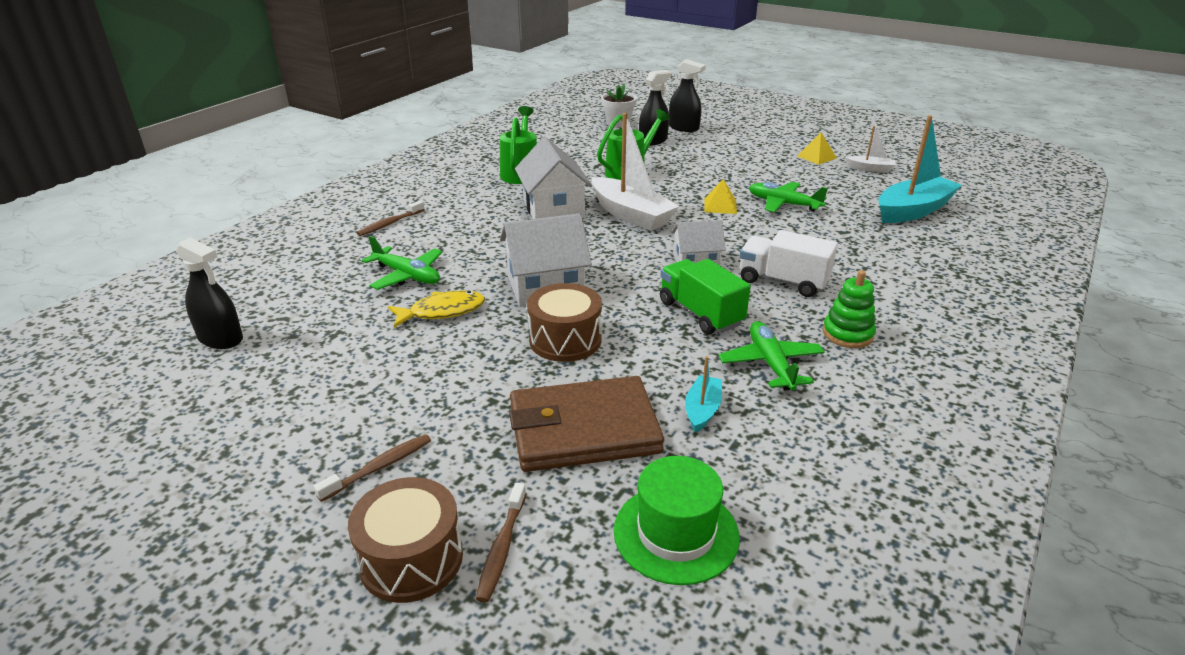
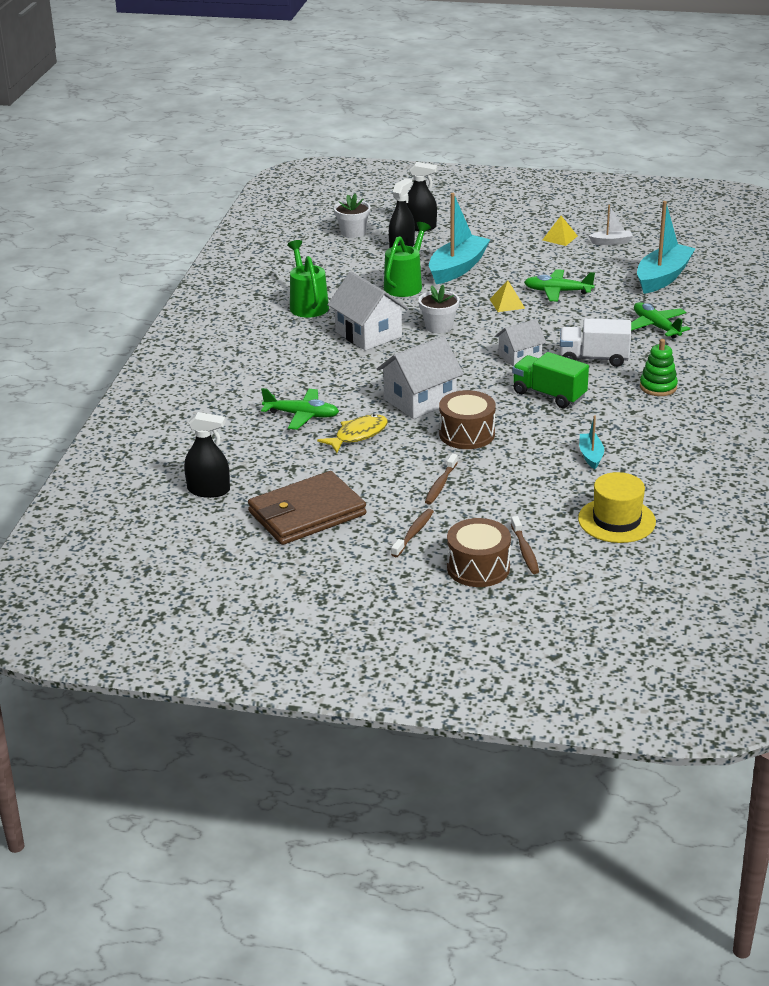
camera: 20 degrees left, 0 degrees up
brown toothbrush [357,201,425,236] -> brown toothbrush moved to [425,454,458,505]
brown wallet [509,376,664,472] -> brown wallet moved to [248,471,366,545]
white boat [592,113,679,231] -> white flower pot [419,285,460,333]
green hat [614,456,740,585] -> yellow hat [578,472,656,543]
green plane [719,321,824,391] -> green plane moved to [631,302,690,339]
none -> turquoise boat [429,193,491,284]

